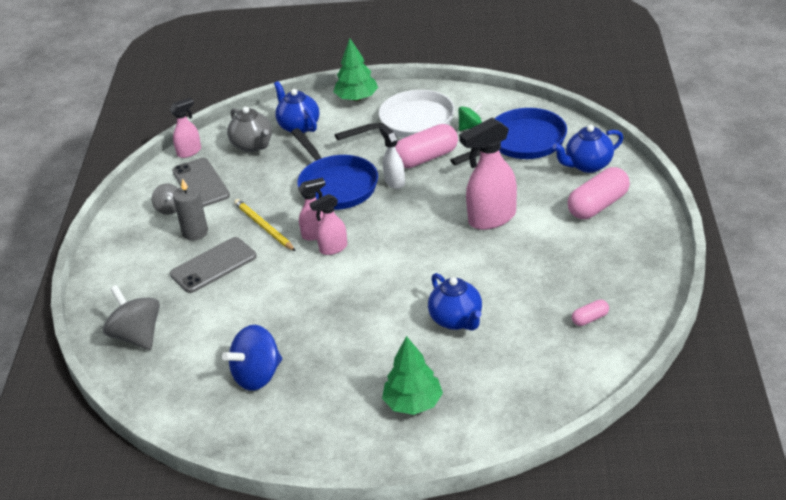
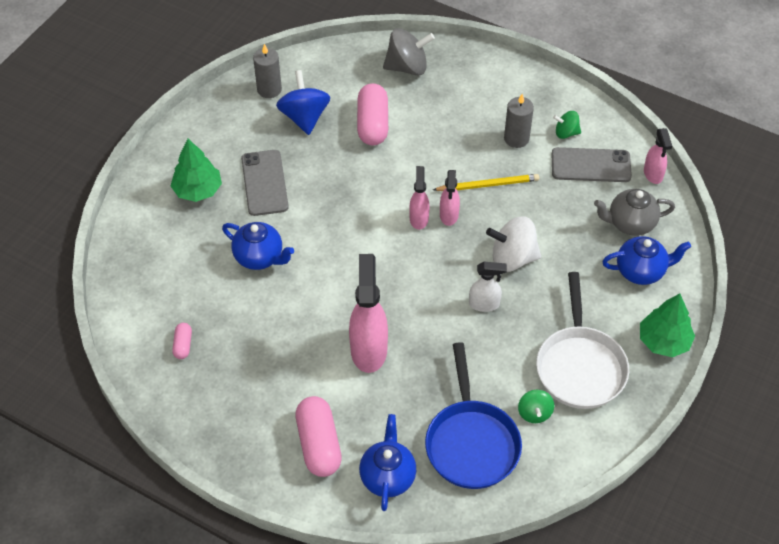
camera: 115 degrees right, 15 degrees up
grey spinning top [152,184,178,215] -> green spinning top [553,111,581,139]
grey phone [170,237,257,293] -> grey phone moved to [241,150,289,216]
blue pan [291,128,378,210] -> white spinning top [486,216,541,272]
pink capsule [395,124,458,168] -> pink capsule moved to [357,83,388,145]
blue teapot [428,273,482,331] -> blue teapot turned 150 degrees counterclockwise [222,222,294,270]
none -> grey candle [253,44,282,98]

